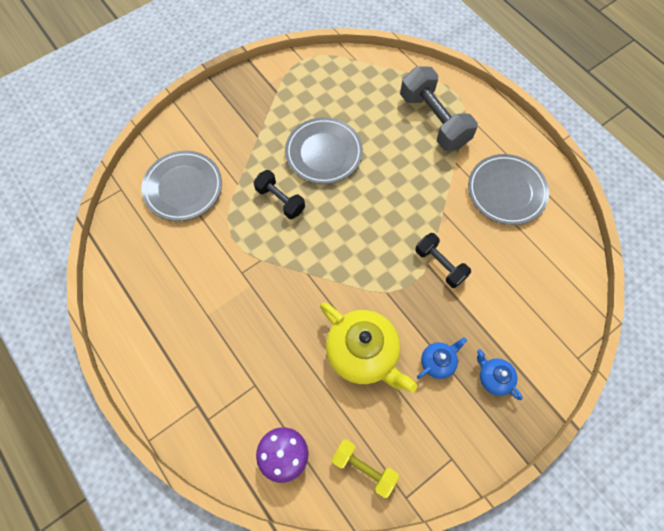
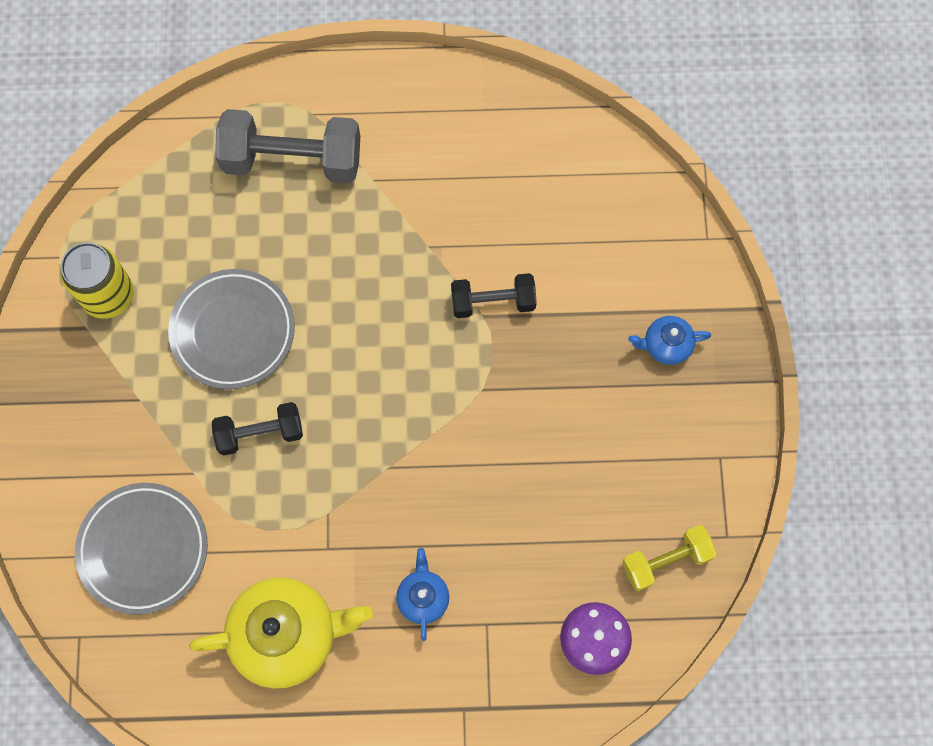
camera: 55 degrees left, 5 degrees up
yellow teapot [320,302,417,392] -> yellow teapot moved to [189,577,373,689]
blue teapot [417,337,467,379] -> blue teapot moved to [396,548,449,641]
grey plate [468,154,549,225] -> none
none -> yellow can [60,242,134,319]

